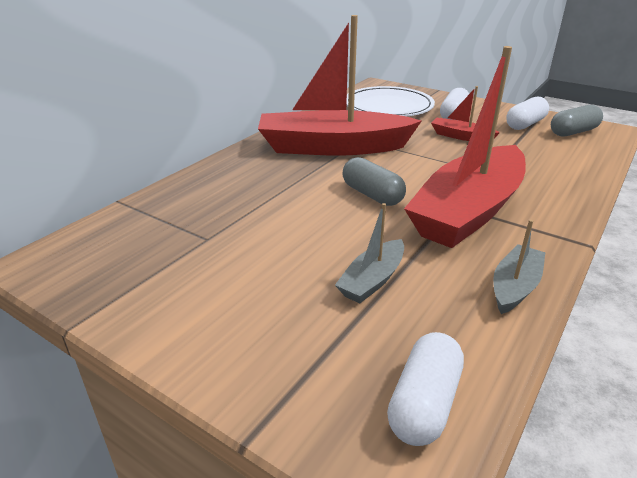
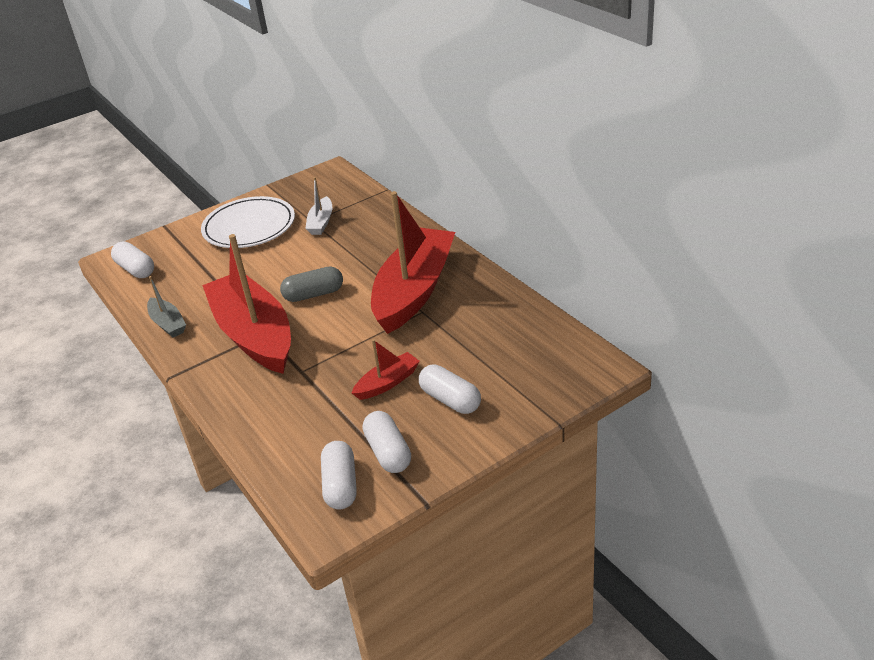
camera: 115 degrees right, 5 degrees up
grey boat [335,203,404,303] -> none
white plate [346,86,435,117] -> white plate moved to [201,196,295,248]
grey capsule [551,105,603,137] -> white capsule [321,441,357,510]
none -> white boat [305,177,332,235]

